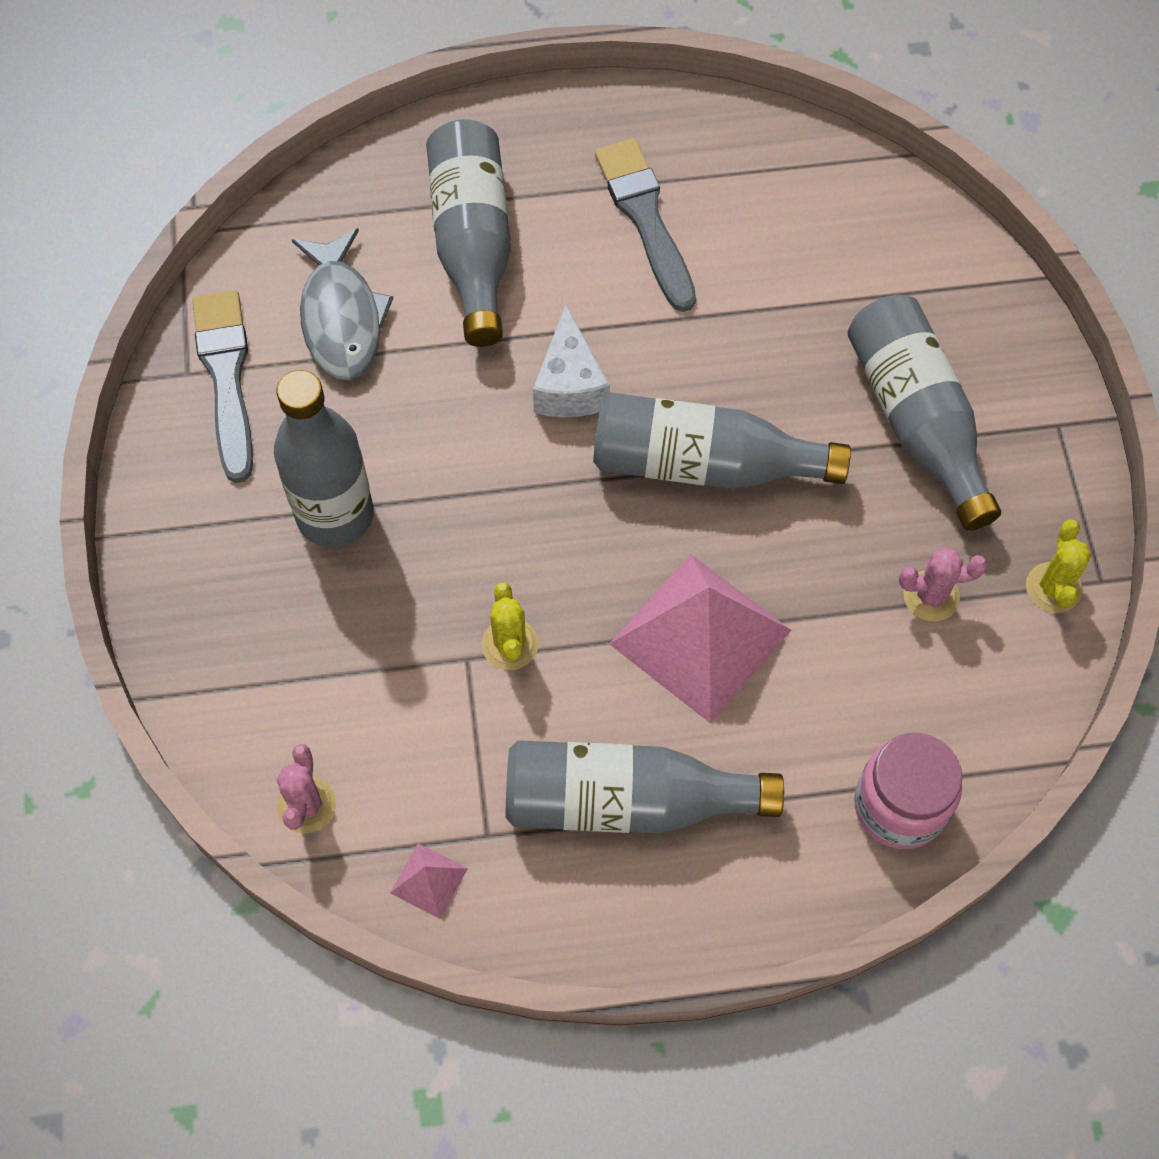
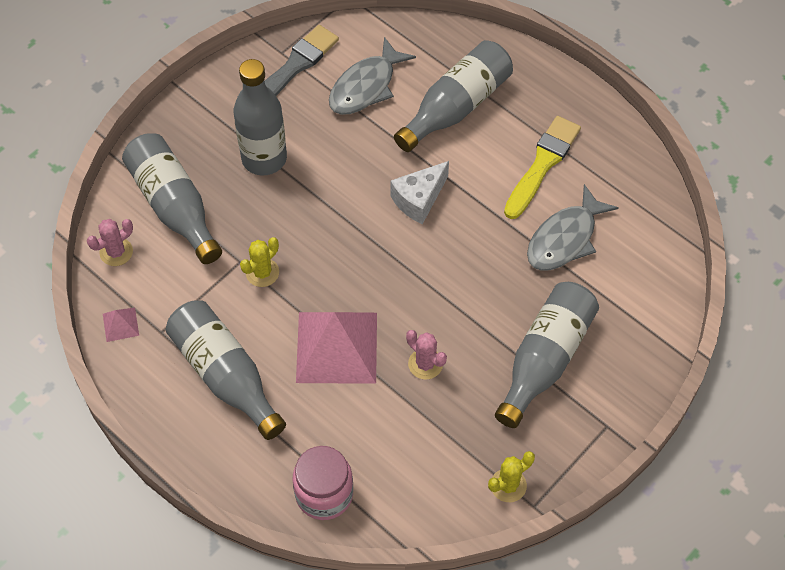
camera: 50 degrees right, 5 degrees down
grey bottle [593,393,851,489] -> grey bottle moved to [122,133,222,264]
grey brush [595,139,696,312] -> yellow brush [504,116,581,219]
pink cactus [899,547,987,621] -> pink cactus moved to [406,330,447,380]
none -> grey fish [527,184,619,271]

